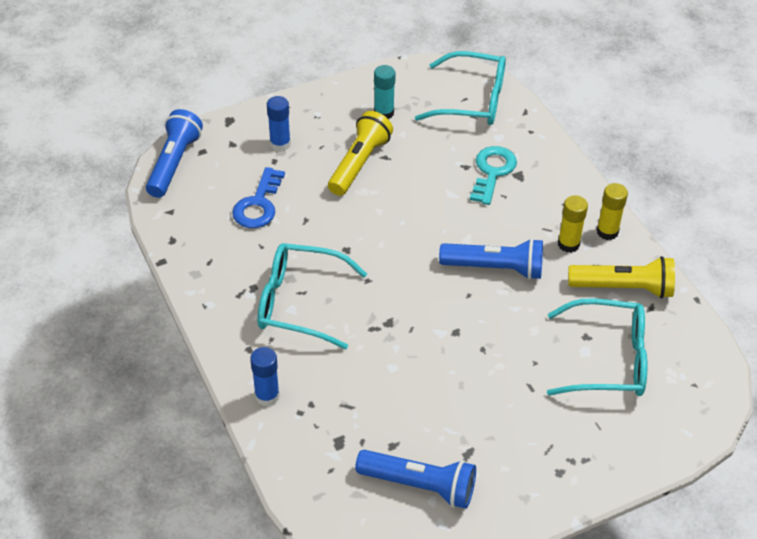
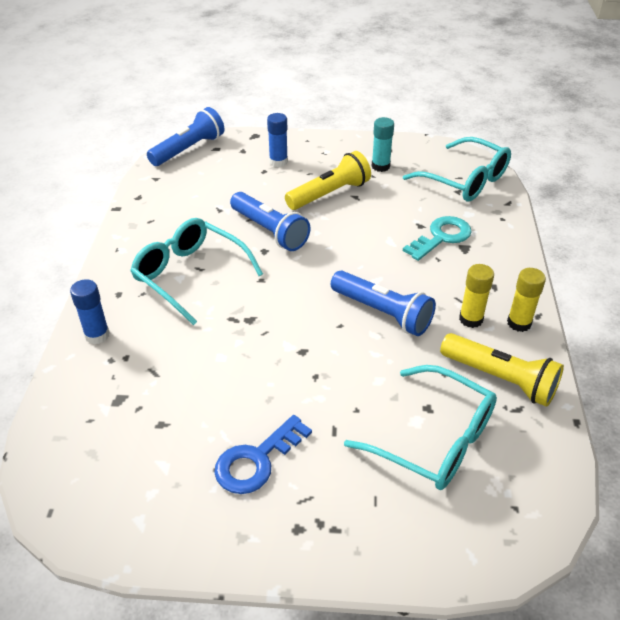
camera: 30 degrees right, 5 degrees down
blue key [232,167,285,228] -> blue key moved to [214,415,312,494]
blue flashlight [355,450,476,509] -> blue flashlight moved to [230,192,310,251]

